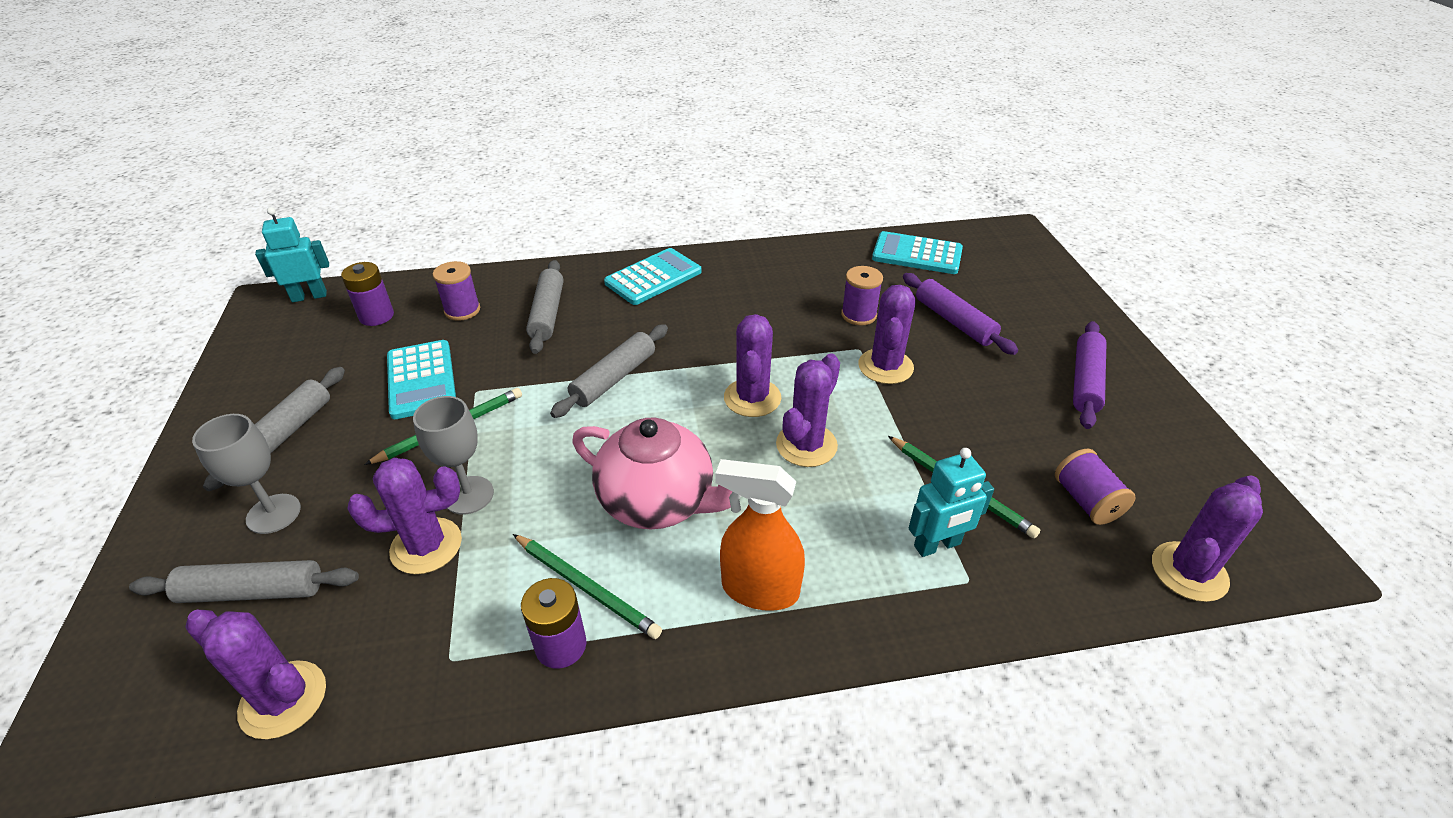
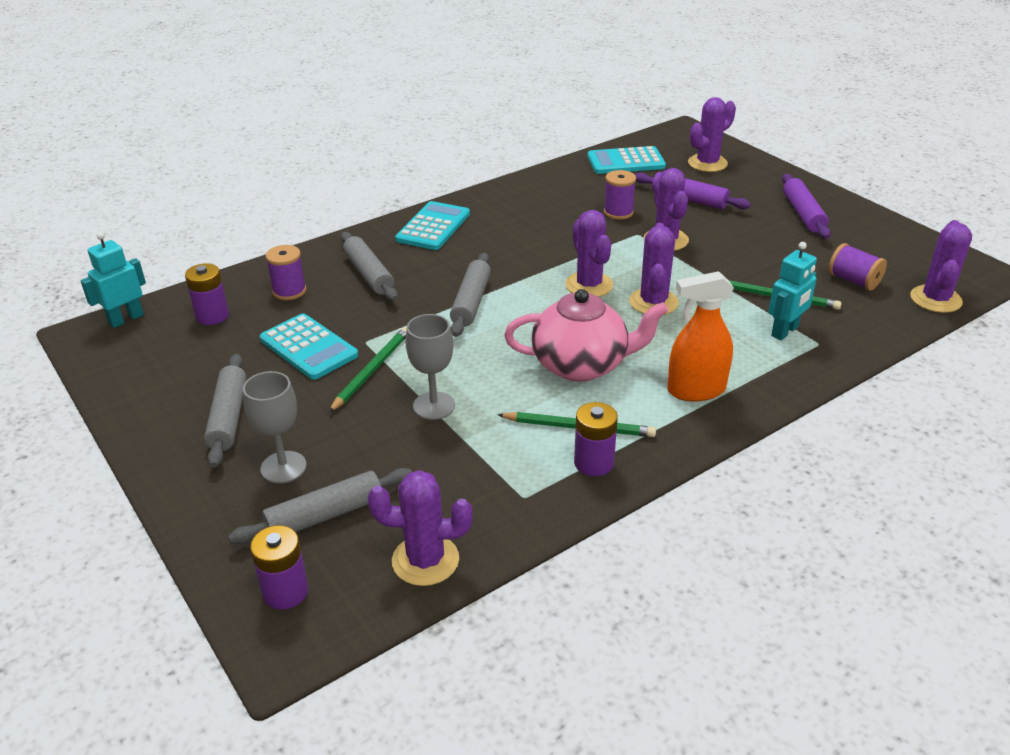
camera: 25 degrees left, 5 degrees down
purple cactus [347,458,462,574] -> purple cactus moved to [688,97,736,172]
none -> purple battery [250,525,309,610]

